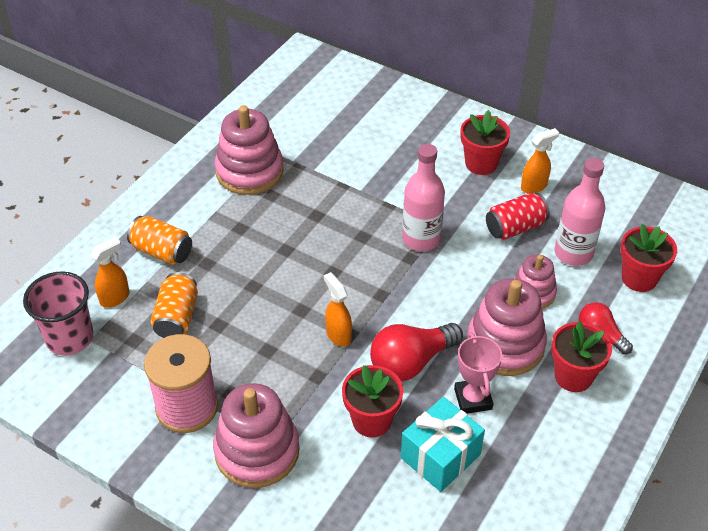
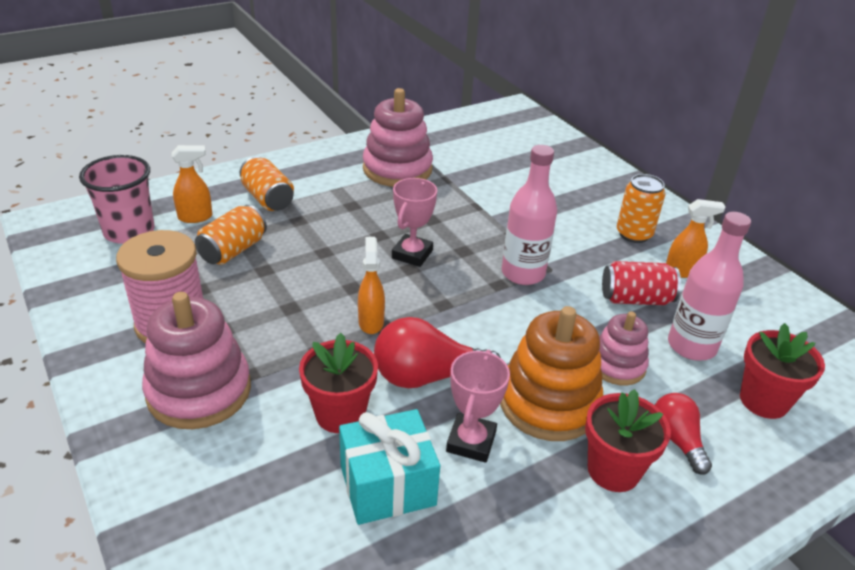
camera: 25 degrees right, 10 degrees down
red flower pot [460,110,510,175] -> orange can [617,174,665,243]
pink stacking toy [466,278,547,376] -> orange stacking toy [500,306,603,441]
none -> pink trophy [392,178,437,267]

